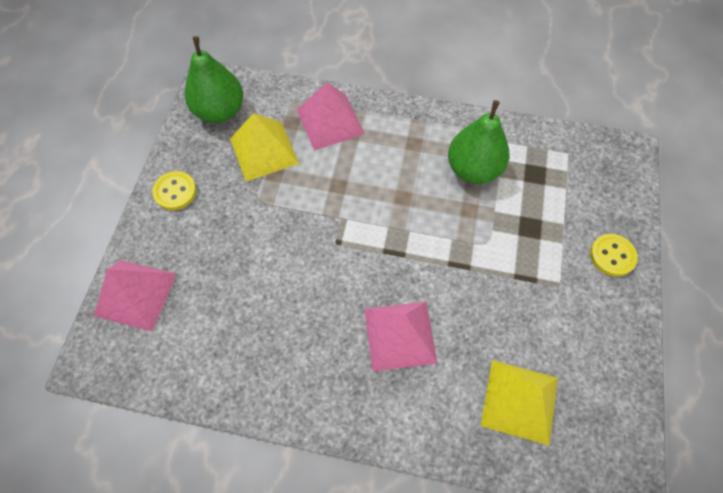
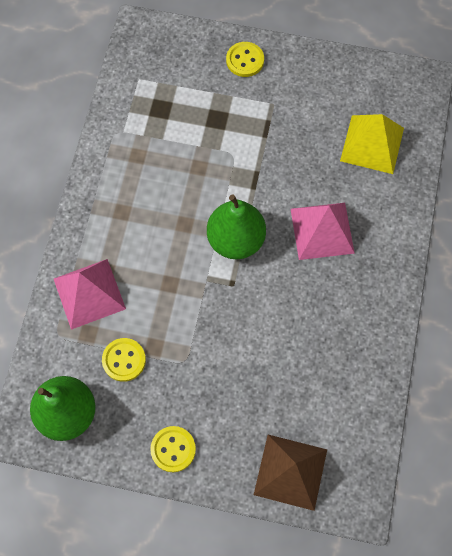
camera: 90 degrees left, 5 degrees up
pink pyramid [94,260,177,331] -> brown pyramid [254,435,327,511]
yellow pyramid [230,113,299,182] -> yellow button [102,338,146,382]
green pear [448,100,509,184] -> green pear moved to [207,195,266,259]

